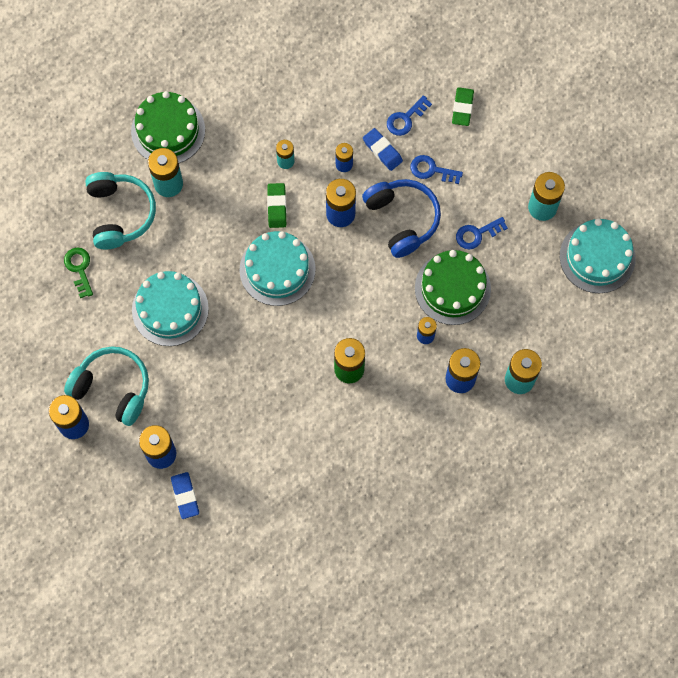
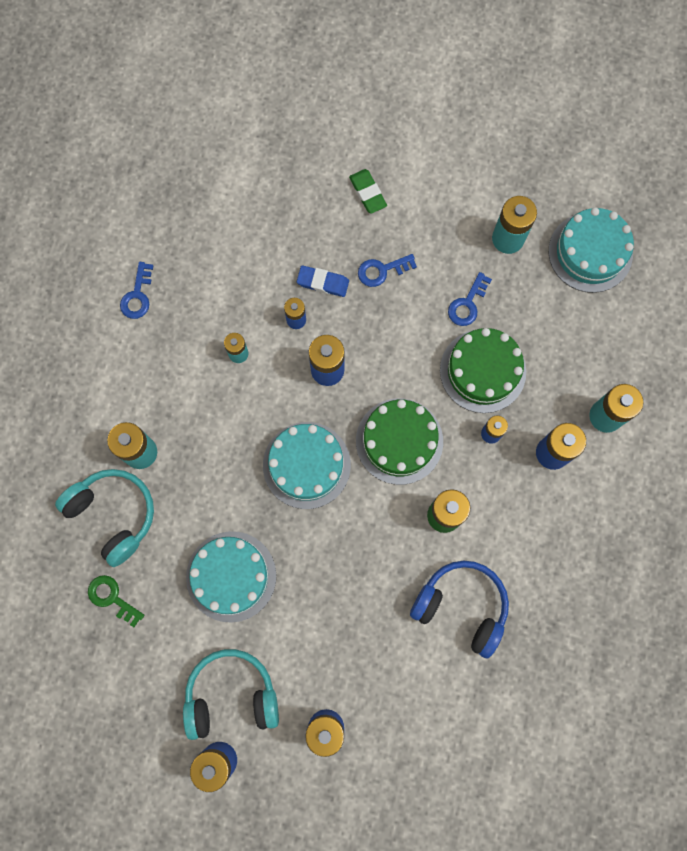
camera: 35 degrees left, 5 degrees up
green cake [131,91,205,163] -> green cake moved to [356,399,443,485]
blue eraser [171,472,199,519] -> none
green eraser [267,183,287,228] -> none
blue headphones [362,179,441,258] -> blue headphones moved to [410,561,509,658]
blue key [387,95,432,136] -> blue key moved to [120,262,154,319]

